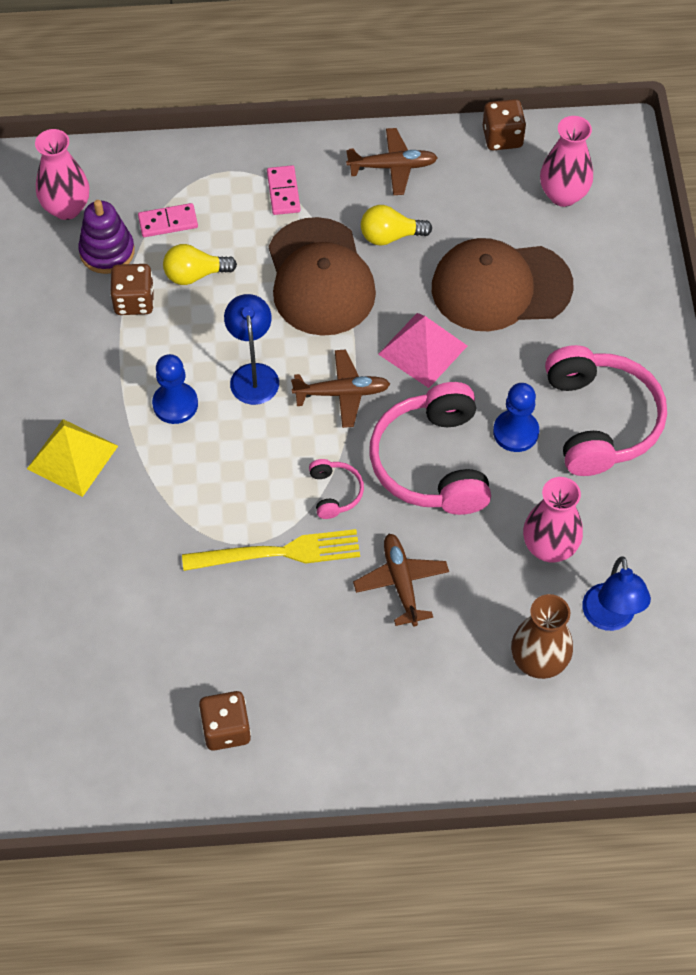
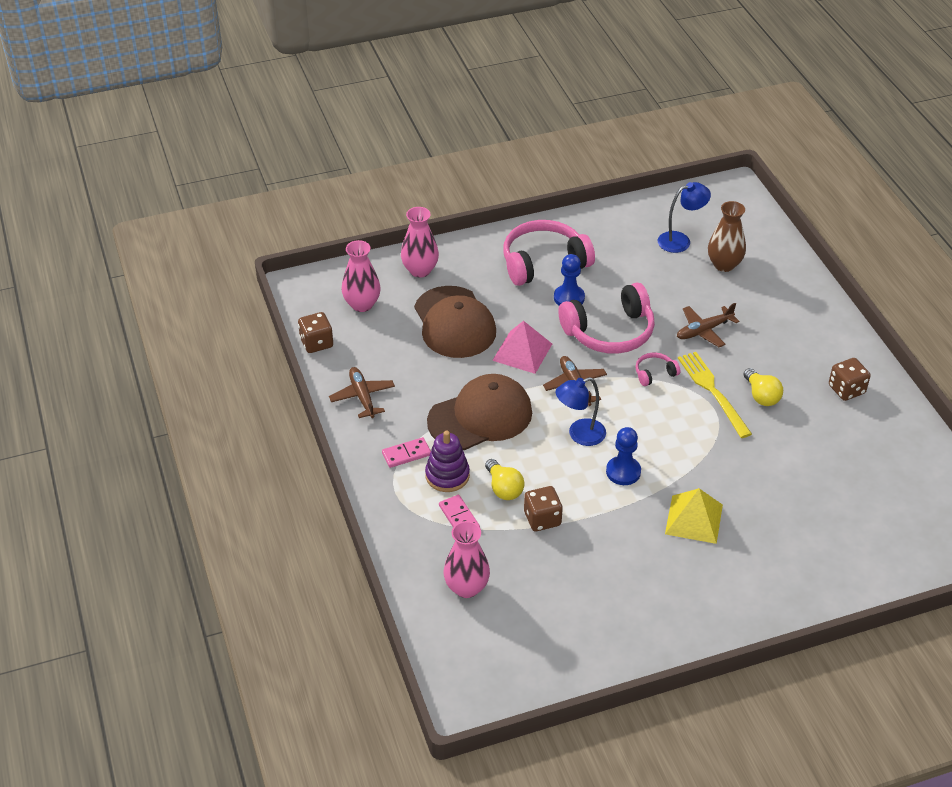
camera: 105 degrees left, 15 degrees down
purple stacking toy [78,200,135,274] -> purple stacking toy moved to [425,431,470,492]
yellow light bulb [361,205,432,246] -> yellow light bulb moved to [744,368,783,406]
pink vase [523,477,583,563] -> pink vase moved to [401,207,439,278]

